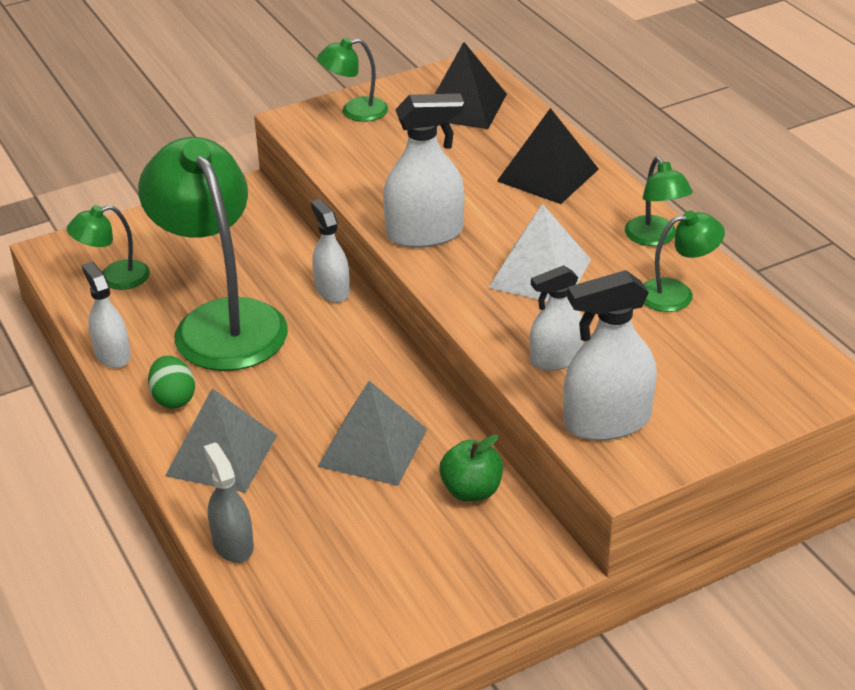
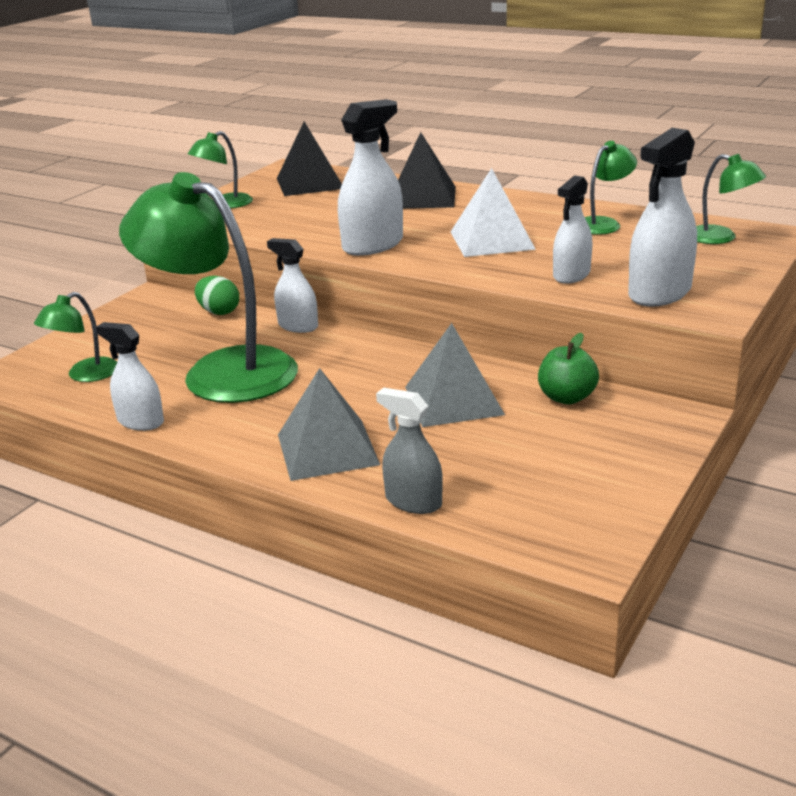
camera: 30 degrees left, 10 degrees down
green egg [148,356,195,409] -> green egg moved to [195,276,239,315]
green lamp [625,157,693,246] -> green lamp moved to [696,154,766,244]

